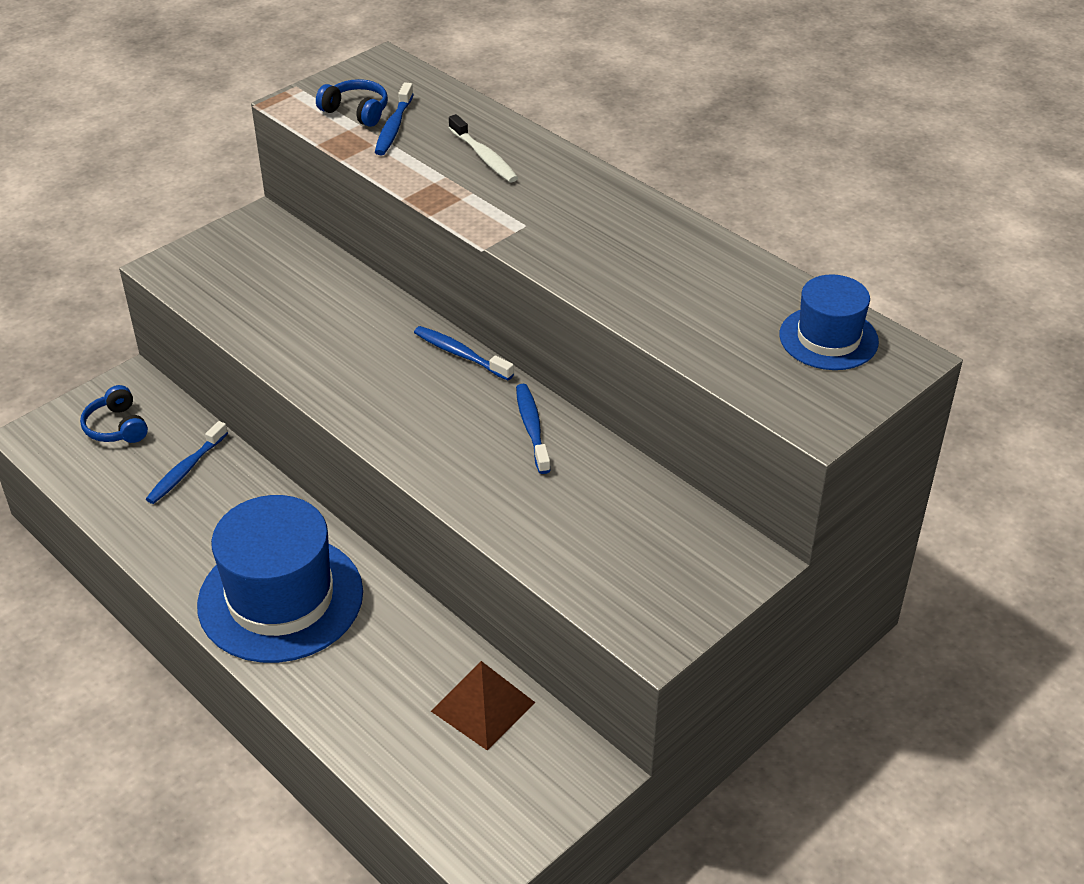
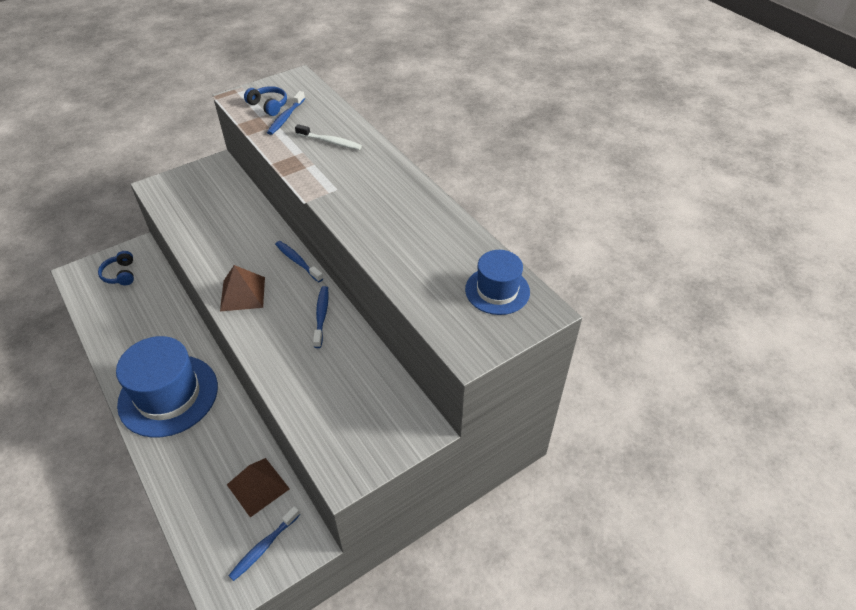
camera: 10 degrees right, 5 degrees up
blue toothbrush [146,421,228,504] -> blue toothbrush moved to [228,506,300,581]
white toothbrush [449,114,518,182] -> white toothbrush turned 45 degrees counterclockwise [295,124,362,150]
none -> brown pyramid [220,265,265,311]

